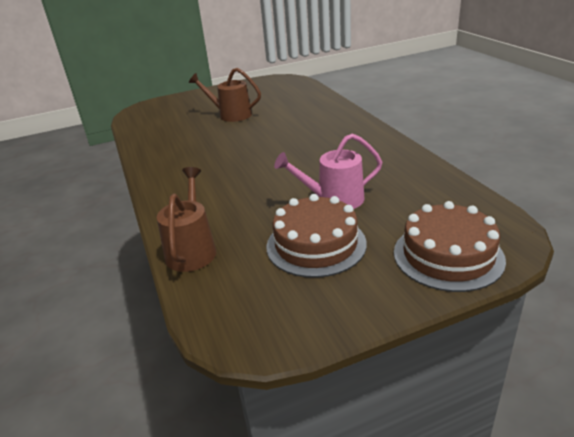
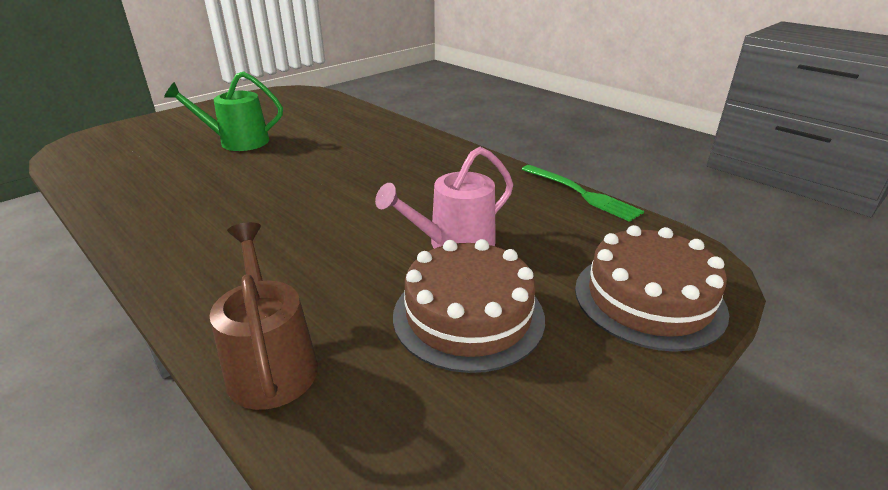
camera: 25 degrees left, 0 degrees up
brown watering can [189,68,261,122] -> green watering can [164,71,283,151]
none -> green fork [522,165,644,222]

